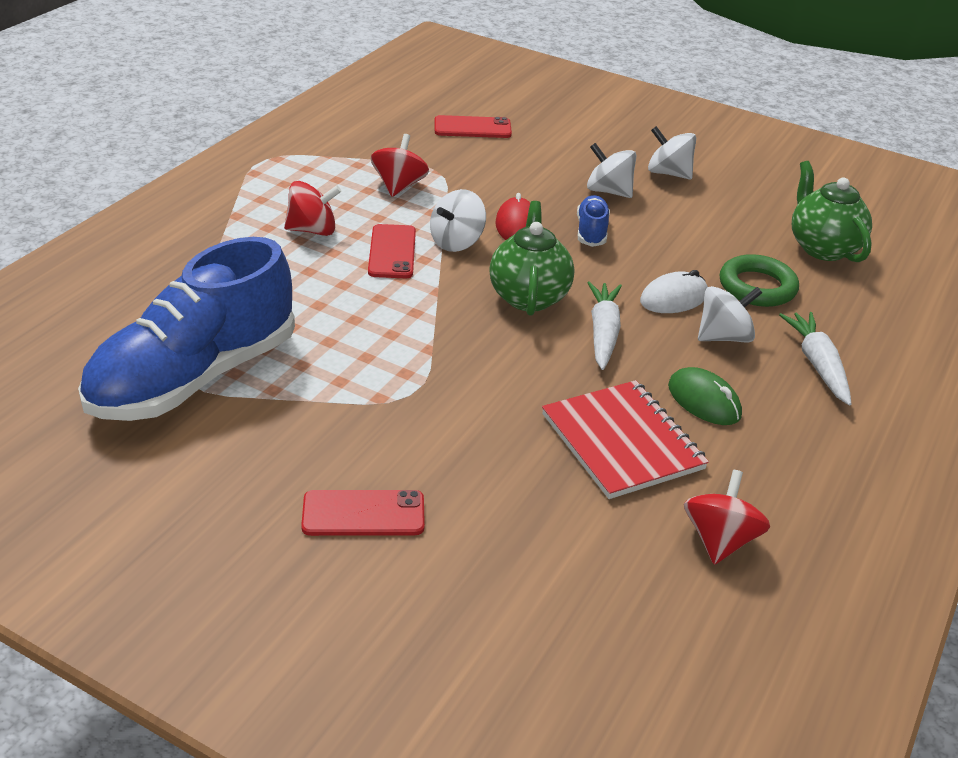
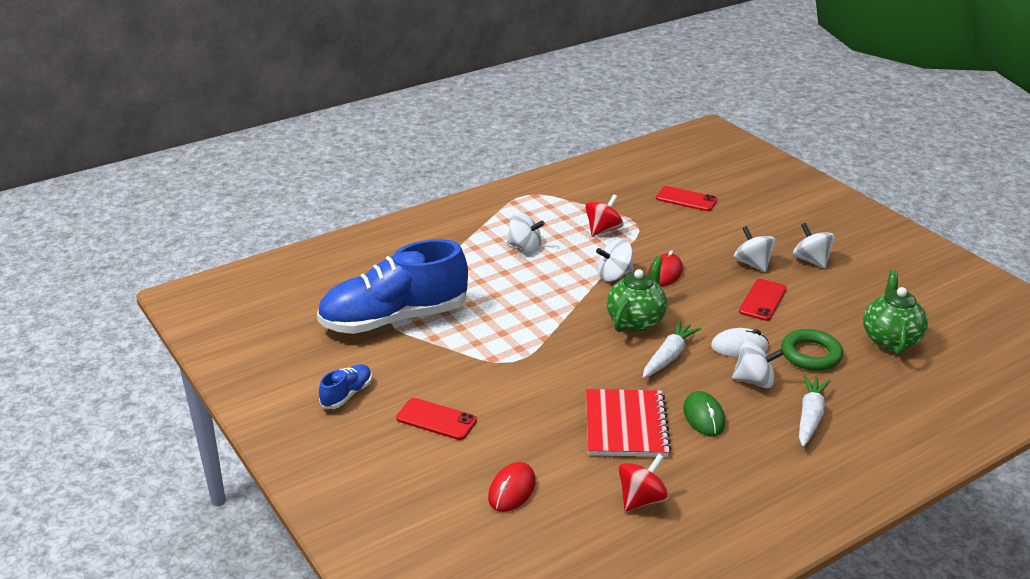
camera: 30 degrees right, 5 degrees down
red spinning top [284,181,341,236] -> white spinning top [507,212,545,253]
red phone [368,224,416,278] -> red phone moved to [739,279,787,321]
blue shoe [577,195,610,247] -> blue shoe moved to [319,364,372,409]
none -> red mouse [488,462,536,512]

